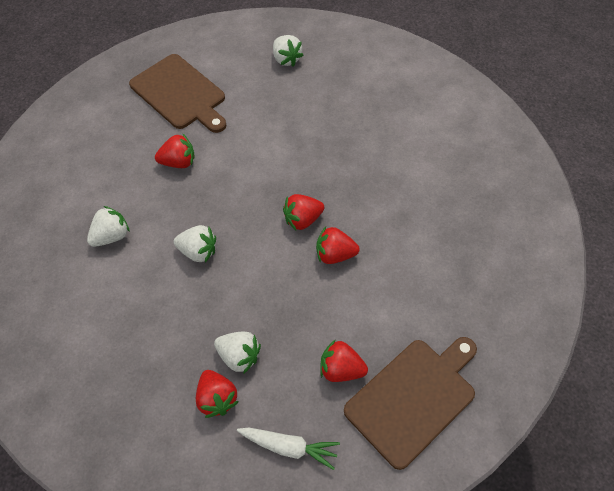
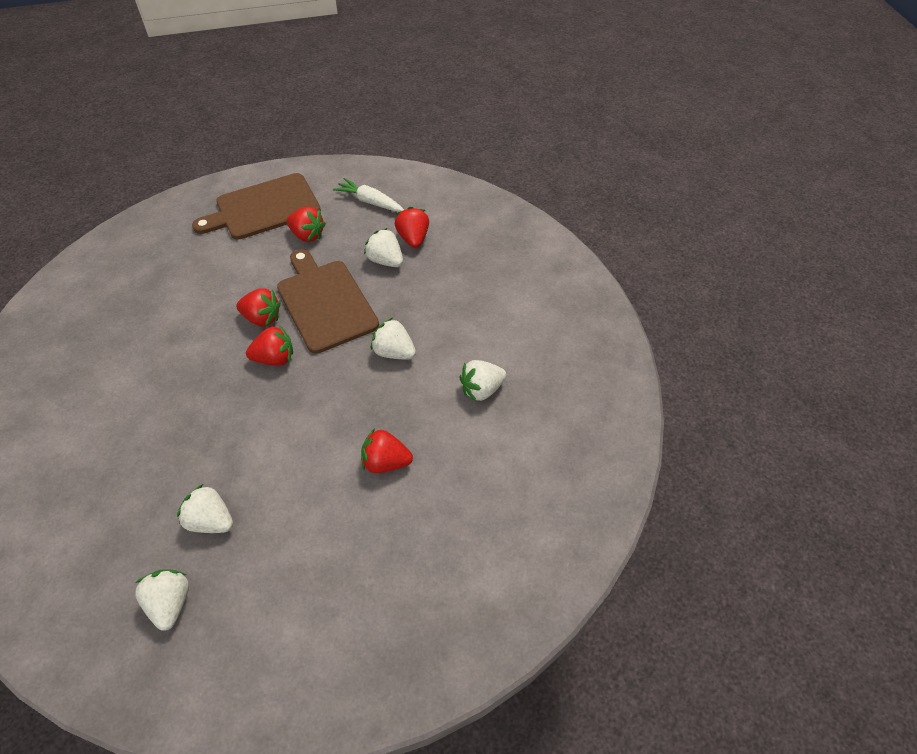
camera: 165 degrees left, 5 degrees down
brown cutting board [129,54,227,133] -> brown cutting board moved to [277,249,379,354]
none -> white strawberry [177,484,233,533]

